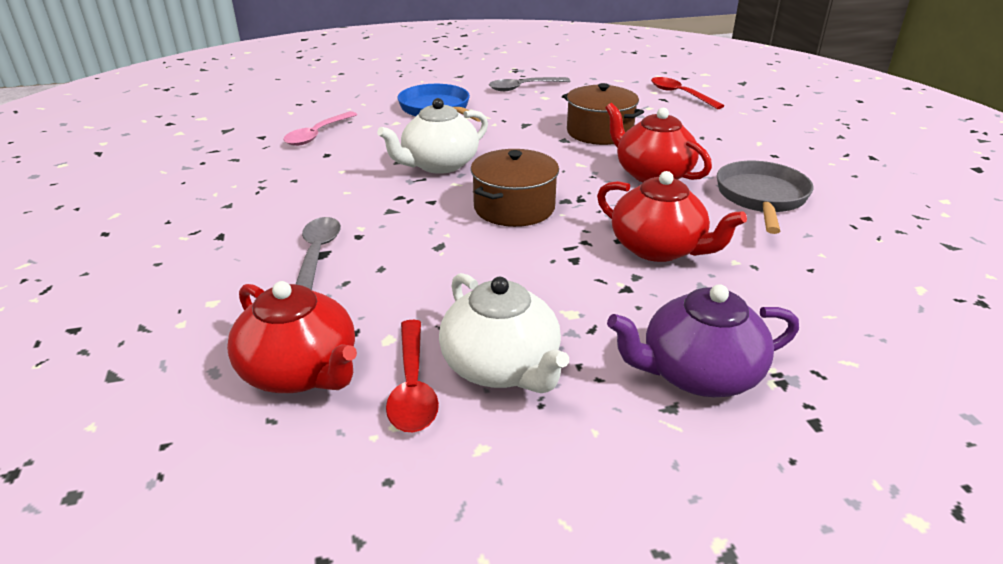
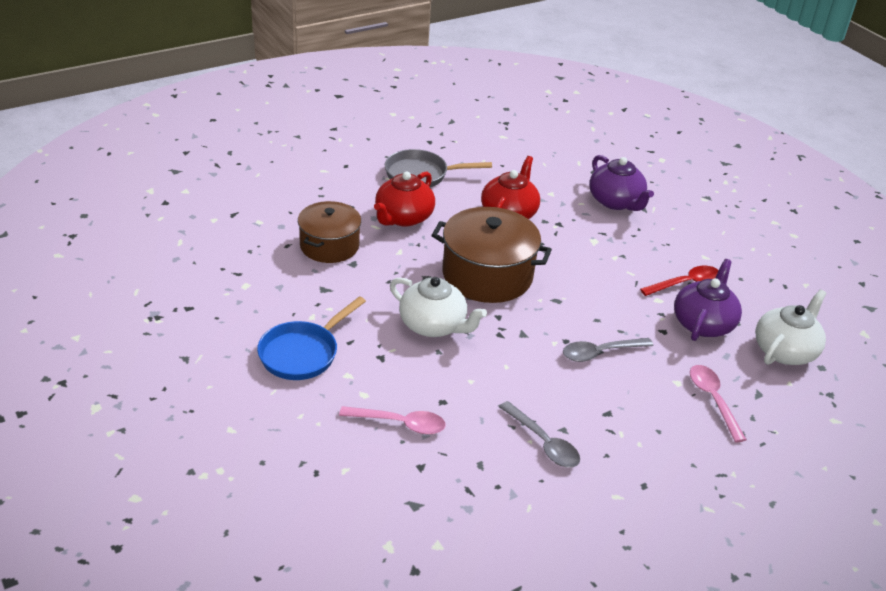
camera: 110 degrees left, 5 degrees up
red teapot [227,281,357,393] -> purple teapot [674,259,742,341]
white teapot [439,273,569,393] -> white teapot moved to [755,289,826,365]
brown pot [471,149,559,227] -> brown pot [431,207,552,303], size x1.51
grey spoon [489,77,570,91] -> grey spoon moved to [499,401,580,467]
red spoon [651,77,724,109] -> none
none -> pink spoon [690,365,747,442]

